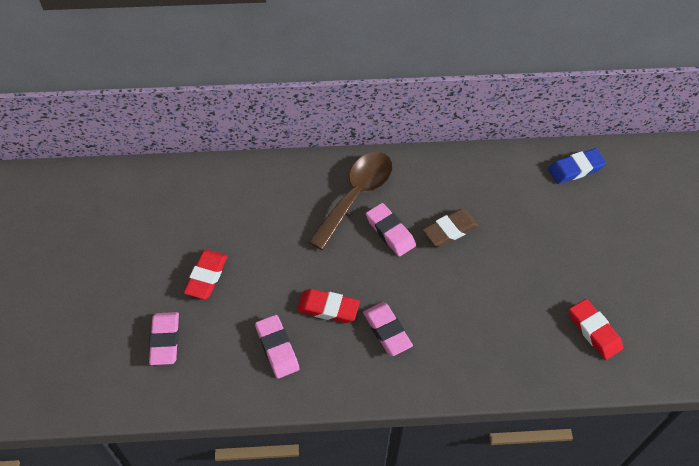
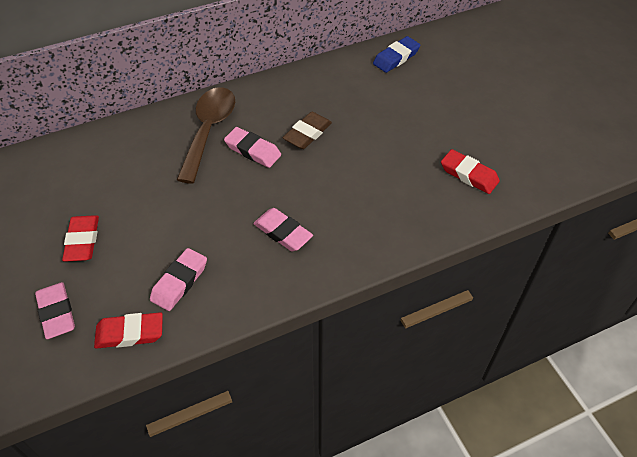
camera: 20 degrees left, 5 degrees down
pink eraser [255,315,299,378] -> pink eraser turned 75 degrees clockwise [150,248,207,311]
red eraser [297,289,360,323] -> red eraser moved to [94,312,163,349]

